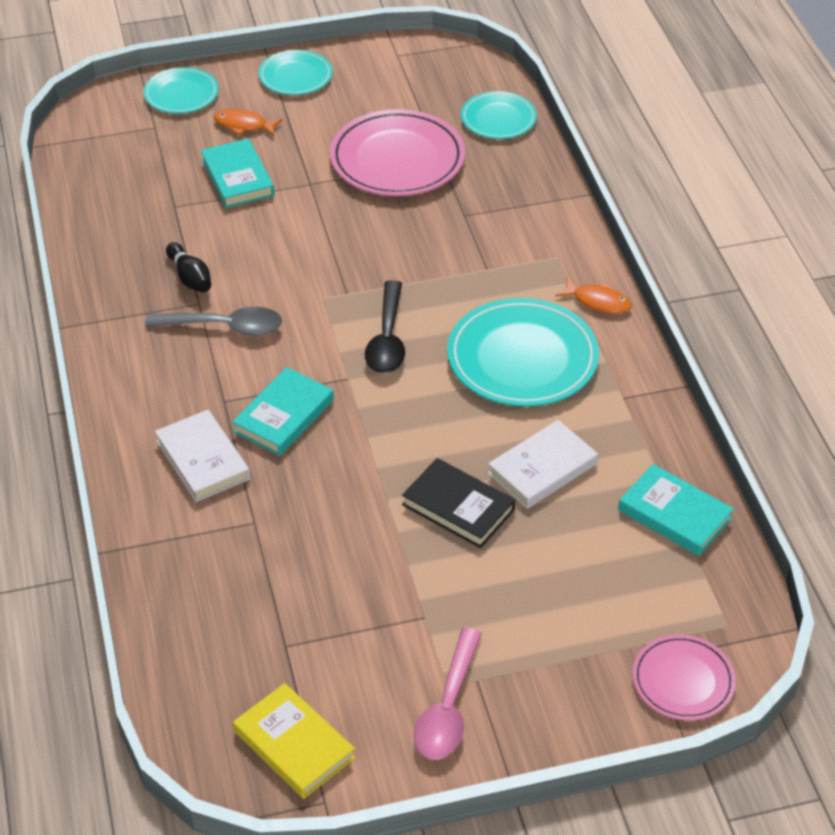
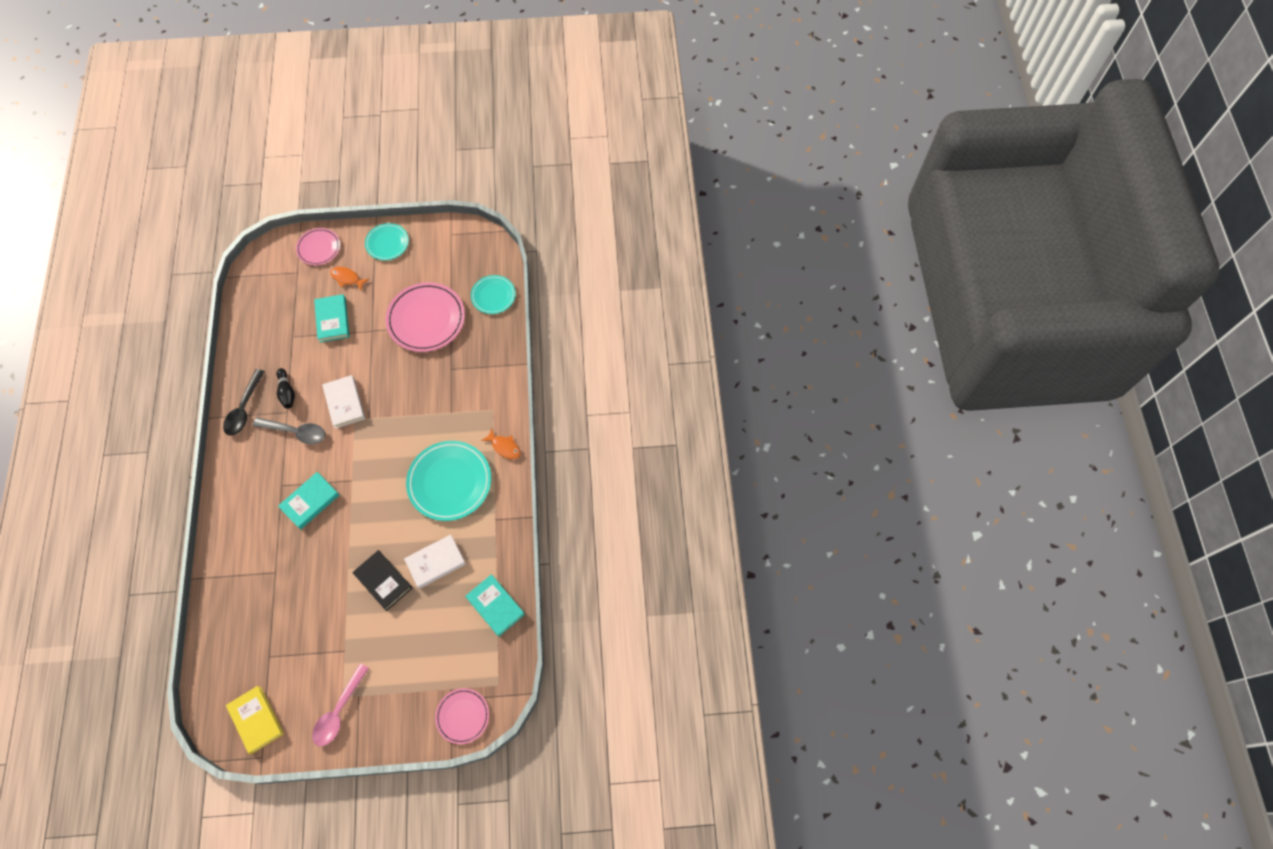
camera: 10 degrees right, 20 degrees up
turquoise plate [144,67,219,114] -> pink plate [296,228,340,265]
white book [155,410,250,502] -> white book moved to [322,375,365,429]
black spoon [365,280,405,373] -> black spoon moved to [223,369,265,436]

